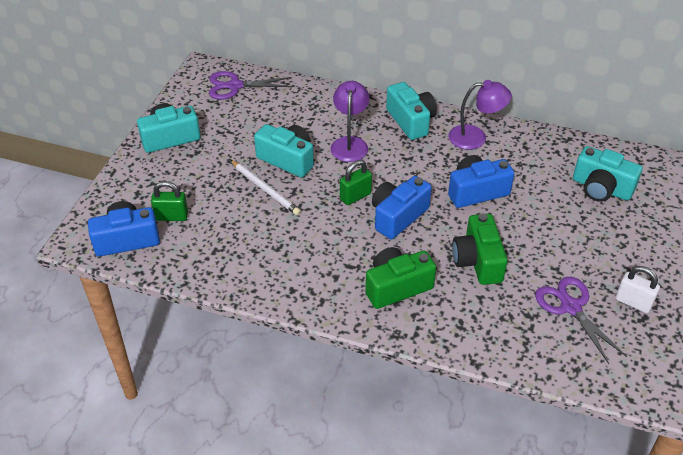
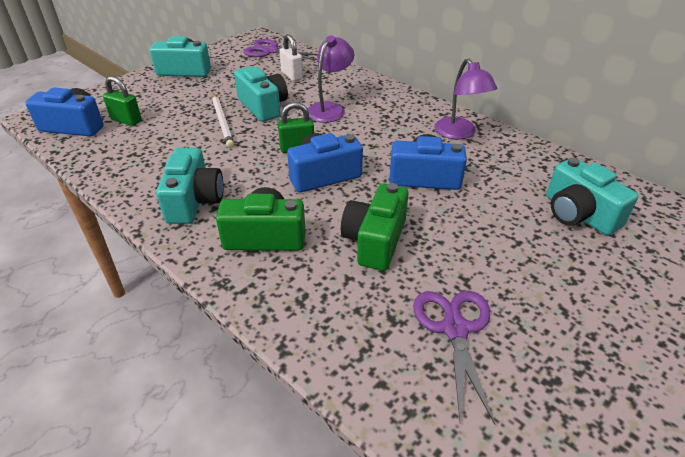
camera: 25 degrees right, 5 degrees down
turquoise camera [386,82,437,140] -> turquoise camera moved to [156,148,223,224]
purple lamp [448,80,512,150] -> purple lamp turned 45 degrees clockwise [434,58,497,139]
white padlock [615,266,660,313] -> white padlock moved to [279,34,303,81]

